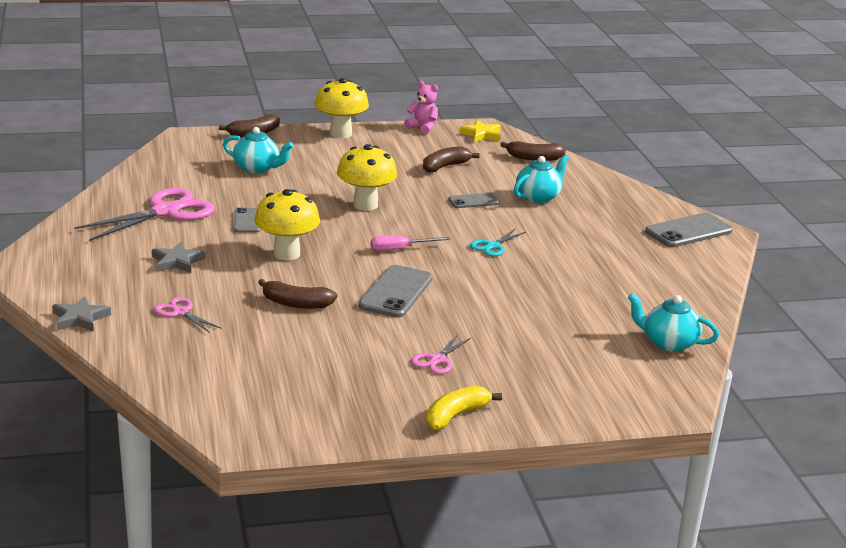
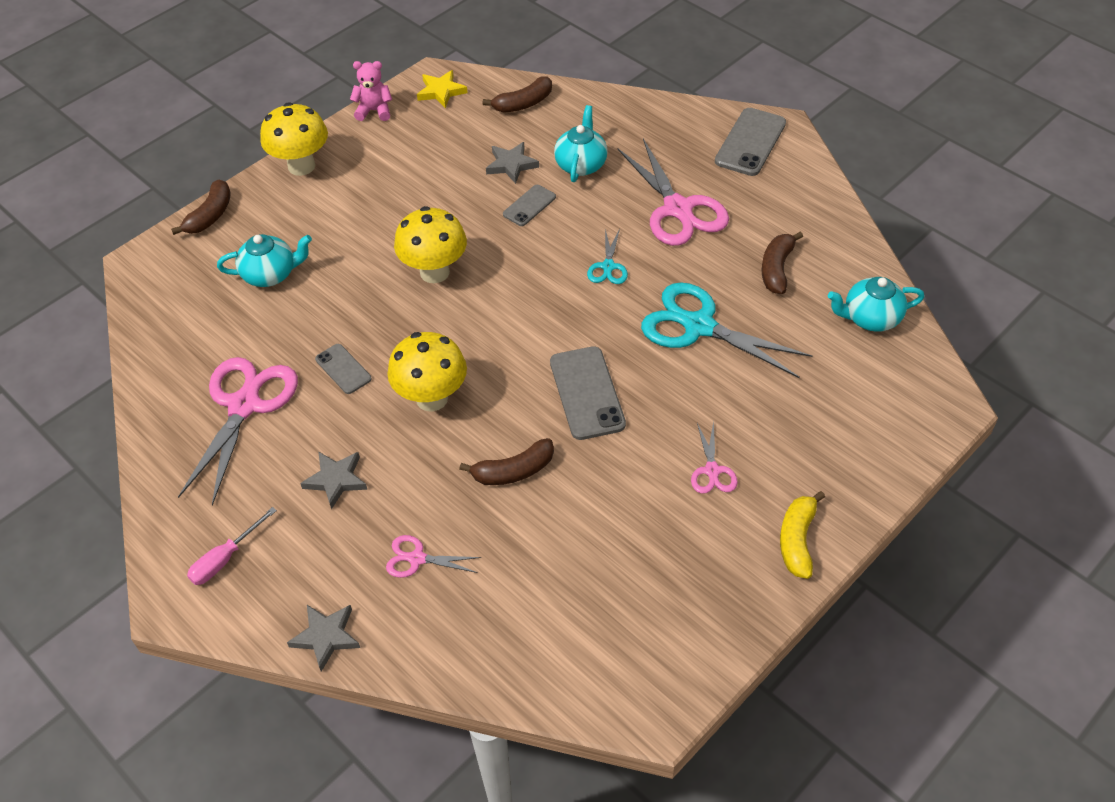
camera: 30 degrees left, 25 degrees up
pink screwdriver [371,235,451,251] -> pink screwdriver moved to [187,507,277,585]
brown banana [423,146,480,173] -> brown banana moved to [762,232,803,294]
none -> grey star [486,142,539,184]
none -> pink scissors [617,139,729,246]
none -> turquoise scissors [641,282,812,378]

